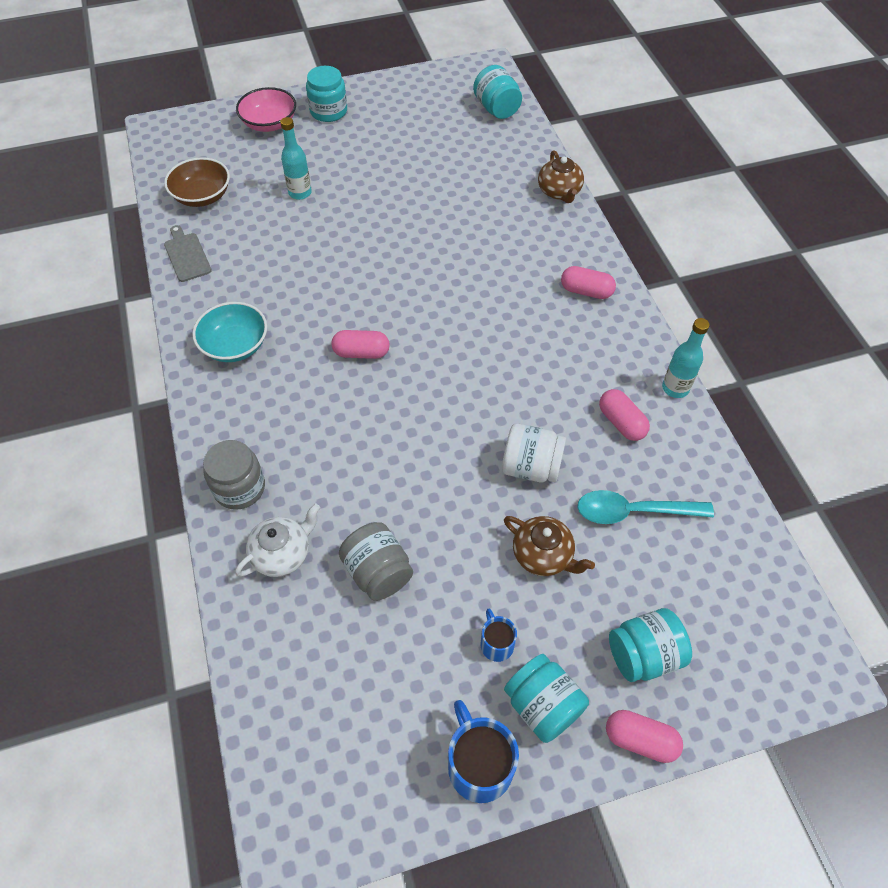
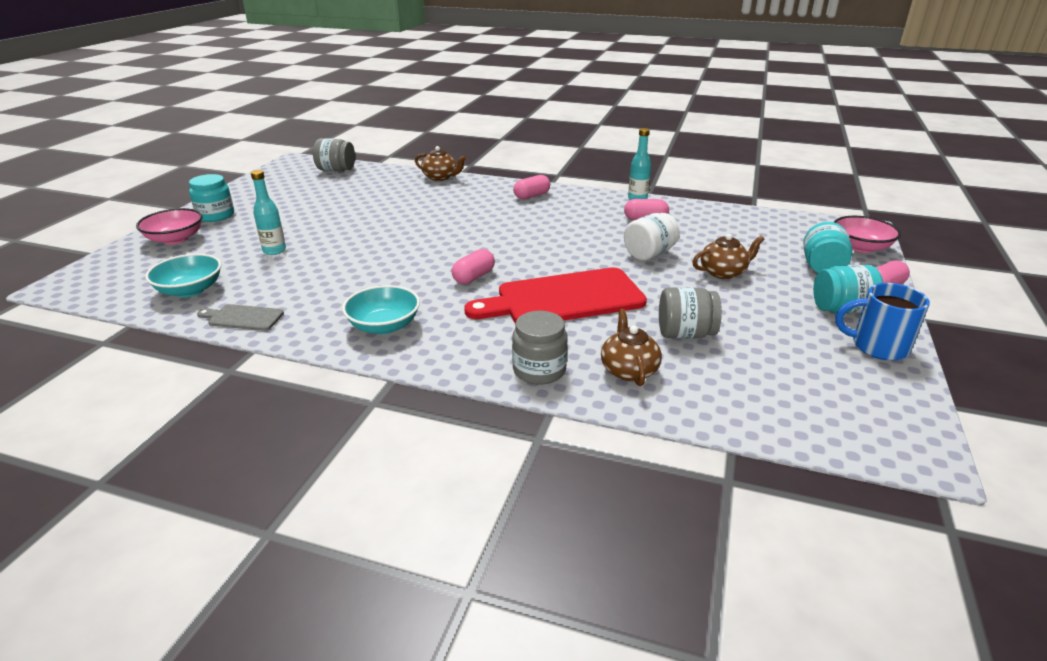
camera: 55 degrees left, 25 degrees down
brown bowl [164,157,230,207] -> turquoise bowl [145,254,221,297]
white teapot [235,503,320,577] -> brown teapot [601,309,662,386]
turquoise jar [473,65,522,119] -> grey jar [313,138,355,172]
blue mug [481,609,517,662] -> none
turquoise spoon [577,490,714,524] -> none
none -> red cutting board [464,267,647,323]
none -> pink bowl [834,216,901,253]

